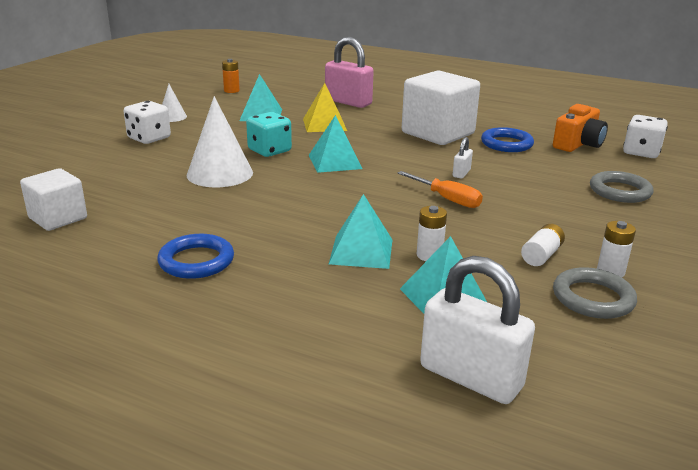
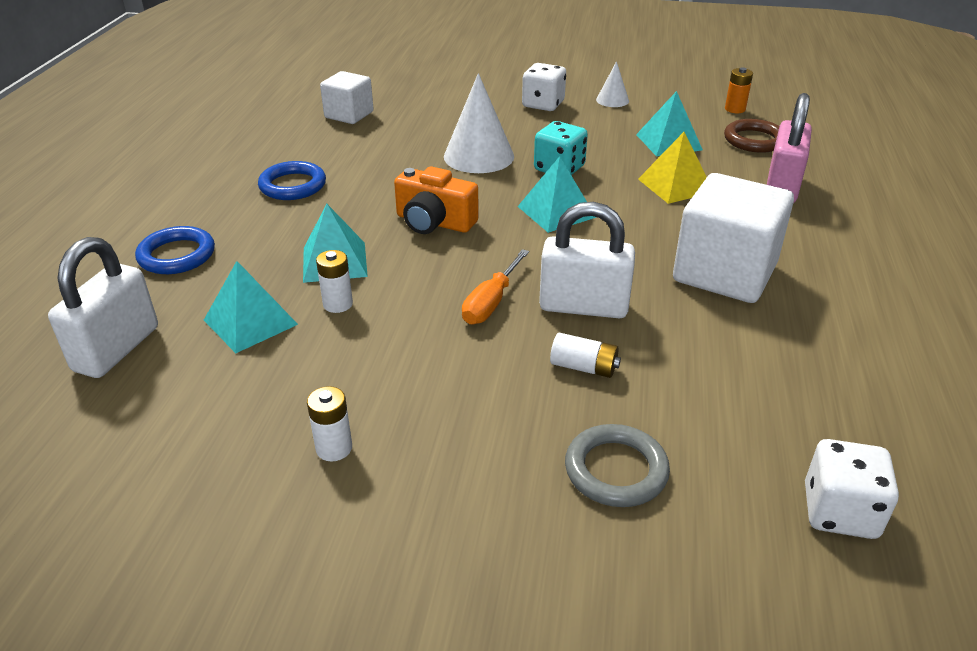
camera: 75 degrees right, 10 degrees up
white padlock [452,137,473,179] -> white padlock [539,202,635,318], size x2.18
blue ring [481,127,534,152] -> blue ring moved to [135,226,215,274]
white battery [521,224,565,266] -> white battery moved to [550,333,621,378]
orange camera [553,104,608,152] -> orange camera moved to [394,166,479,234]
grey ring [553,267,637,319] -> none
none -> brown ring [724,119,779,153]

